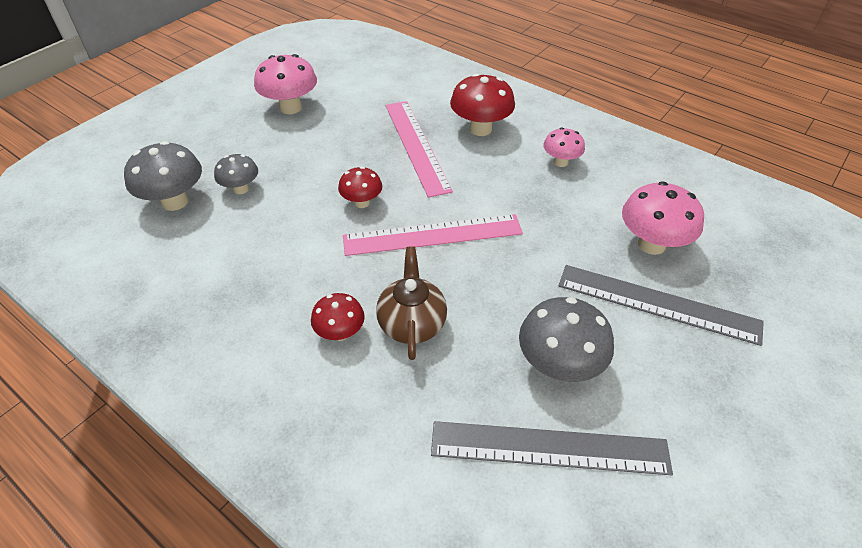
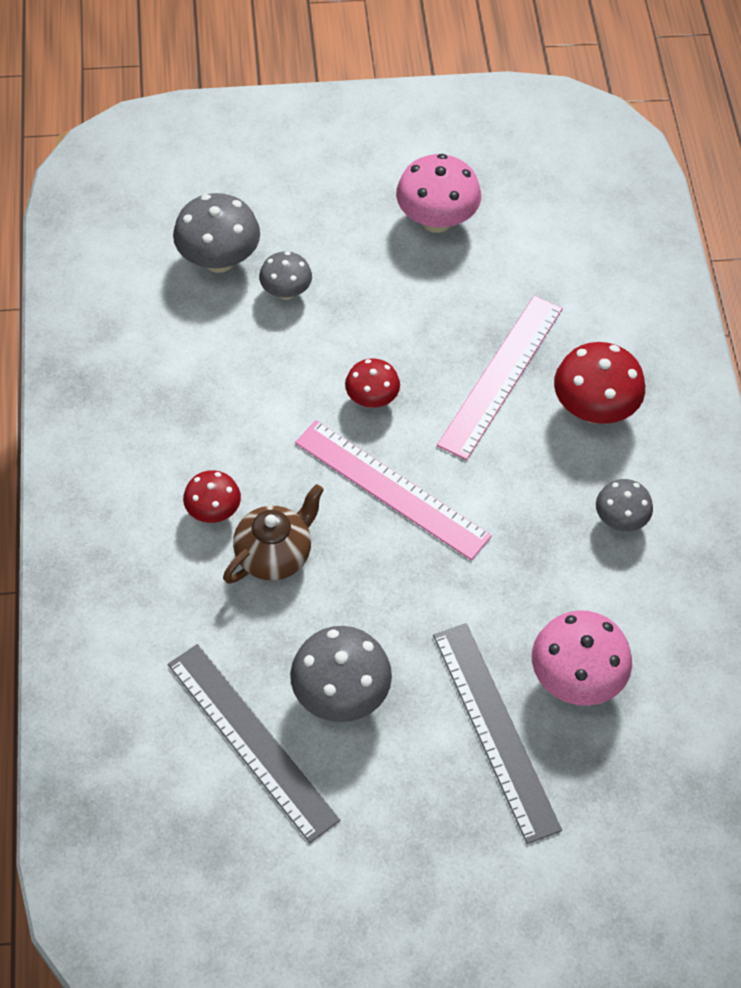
camera: 45 degrees right, 10 degrees up
pink mushroom [543,128,585,167] -> grey mushroom [596,479,653,531]

